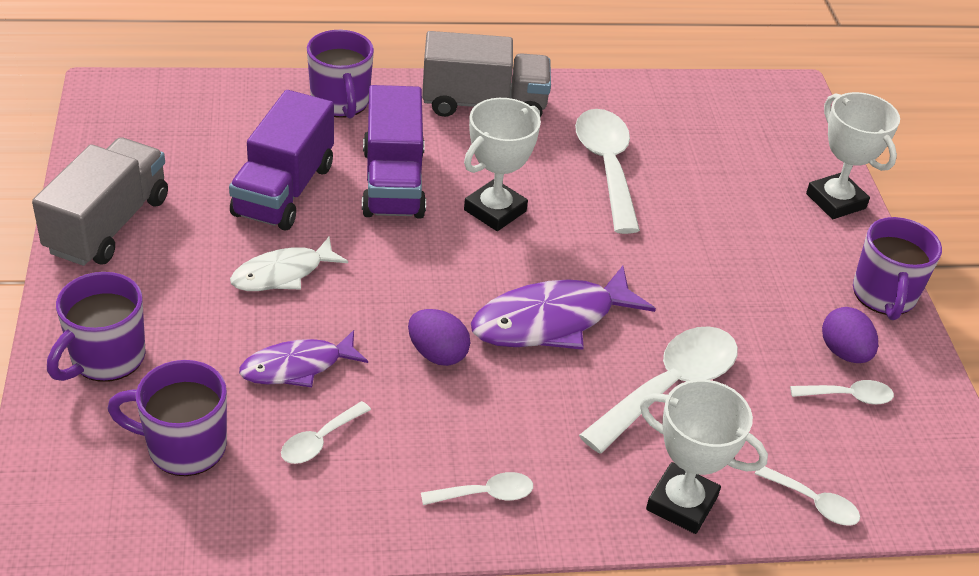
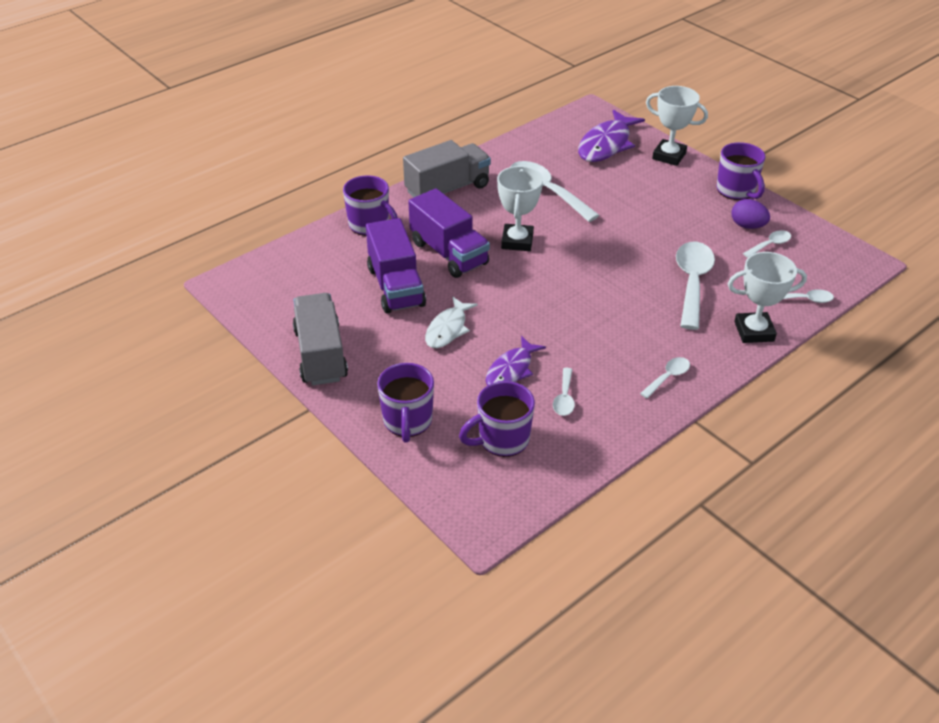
camera: 30 degrees left, 0 degrees up
purple egg [408,309,470,366] -> none
purple fish [471,266,656,350] -> purple fish moved to [578,110,645,162]

